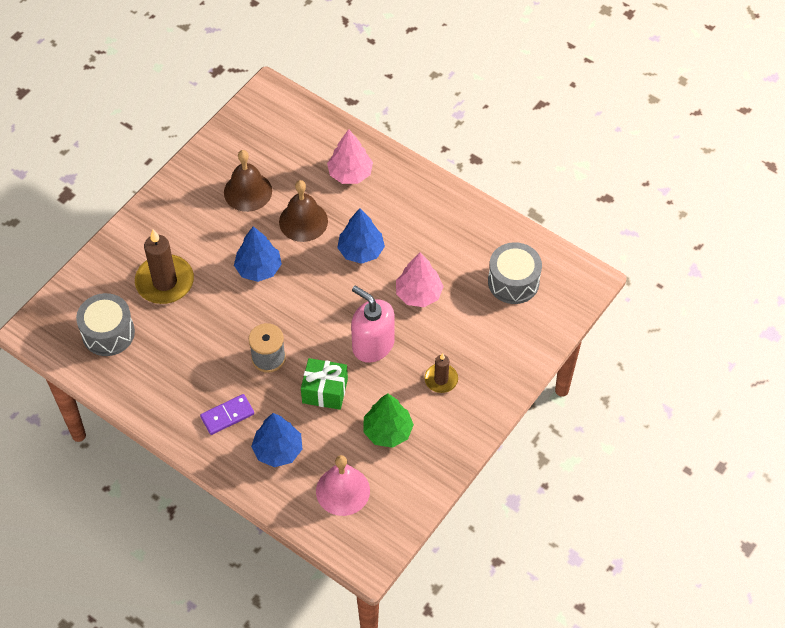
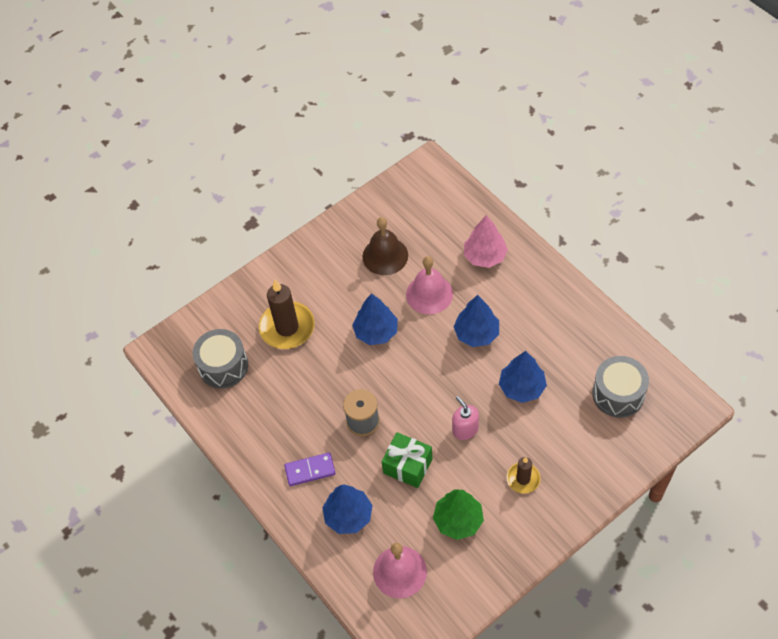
camera: 20 degrees right, 0 degrees up
brown bell [279,180,328,242] -> pink bell [406,256,453,314]
pink soap dispenser [351,286,395,363] -> pink soap dispenser [452,396,479,440], size x0.60
pink tree [396,252,444,307] -> blue tree [499,351,547,403]

